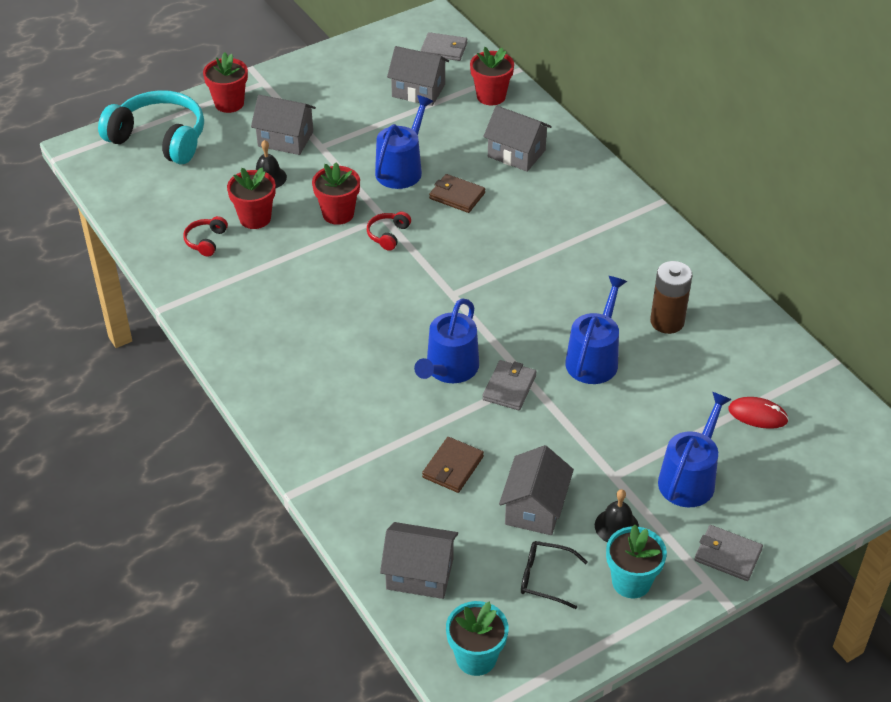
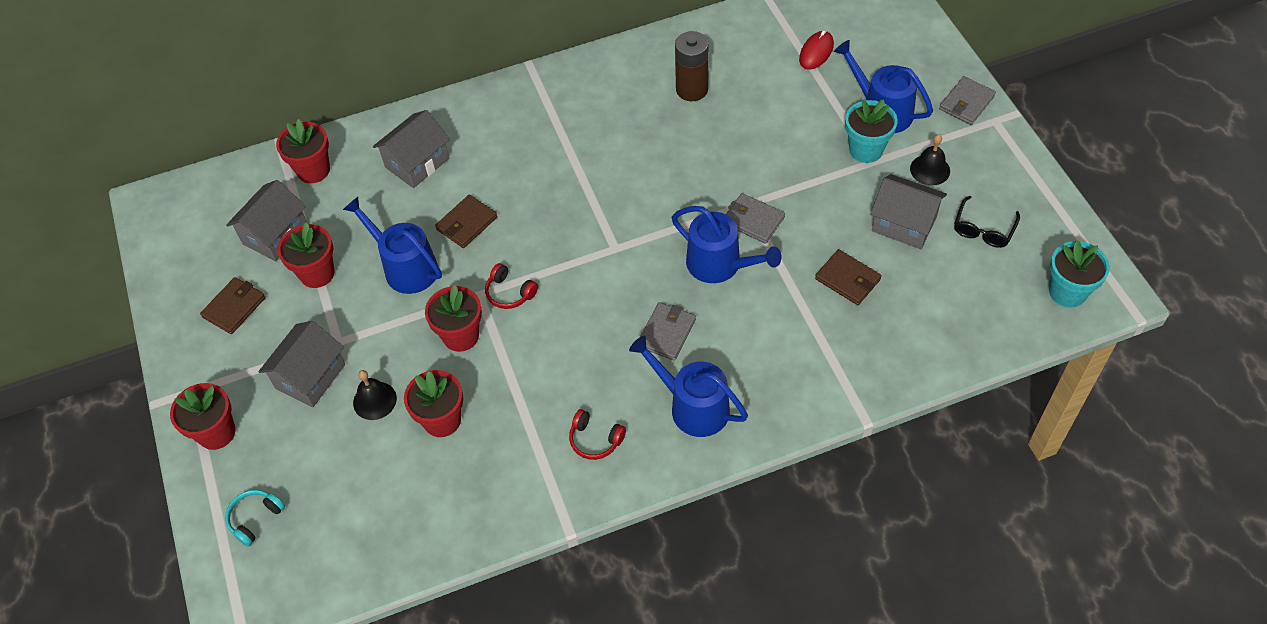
camera: 75 degrees left, 10 degrees up
turquoise headphones [98,90,204,164] -> turquoise headphones [225,490,285,547], size x0.43
red headphones [183,216,228,257] -> red headphones moved to [569,409,626,460]
grey house [380,522,458,599] -> none
grey wallet [420,32,468,61] -> grey wallet moved to [640,302,696,361]
blue watering can [565,276,627,384] -> blue watering can moved to [629,336,748,437]
turquoise flower pot [606,524,667,598] -> turquoise flower pot moved to [845,99,898,163]
none -> brown wallet [200,277,266,334]
none -> red flower pot [278,222,335,288]

